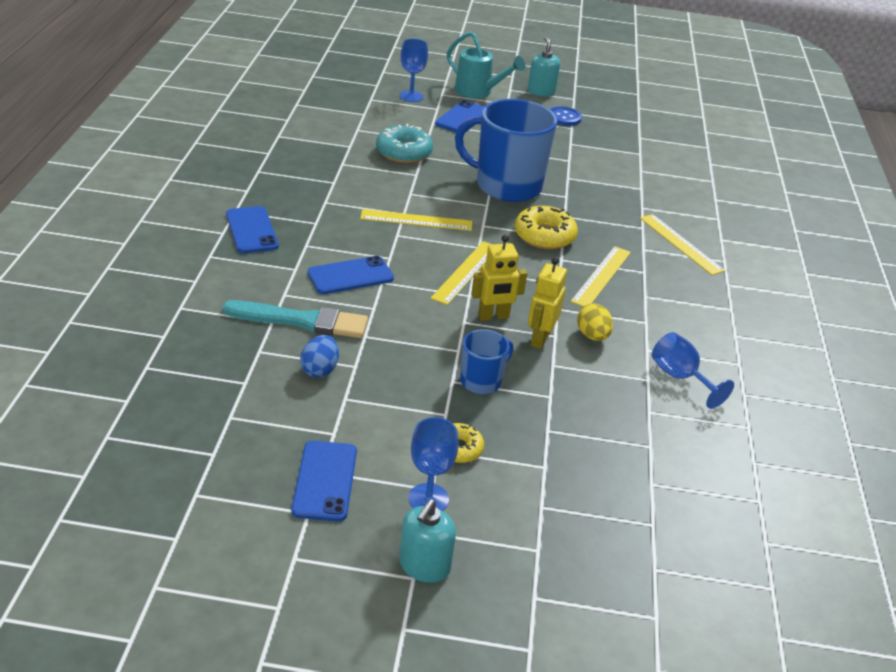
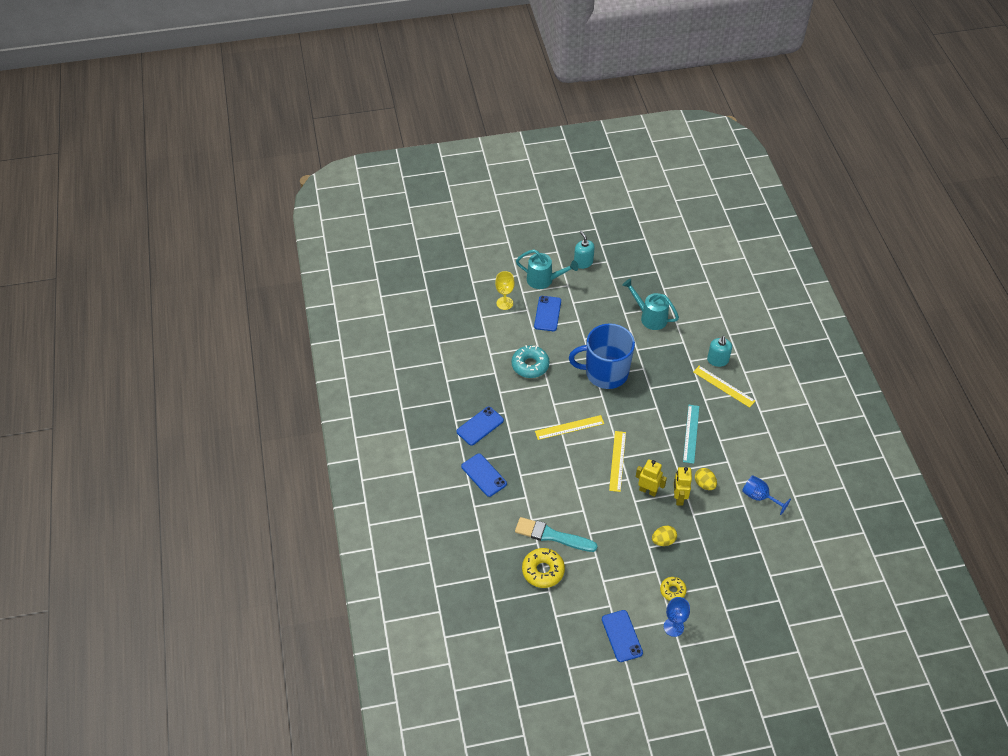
camera: 15 degrees left, 15 degrees up
turquoise brush [222,300,368,338] -> turquoise brush turned 150 degrees counterclockwise [515,517,597,552]
blue egg [300,335,339,378] -> none
blue phone [307,256,394,294] -> blue phone moved to [456,406,504,446]
blue goblet [399,39,428,102] -> yellow goblet [495,271,515,310]
turquoise soap dispenser [399,499,456,583] -> turquoise soap dispenser moved to [707,336,732,367]
blue mug [460,329,513,394] -> yellow egg [652,526,677,546]
yellow robot [471,235,527,321] -> yellow robot turned 120 degrees counterclockwise [636,459,667,497]
yellow donut [514,206,578,250] -> yellow donut moved to [522,548,565,588]
blue button [550,106,582,126] -> none
yellow ruler [571,246,631,307] -> turquoise ruler [683,405,699,464]
none -> turquoise watering can [622,279,679,330]

